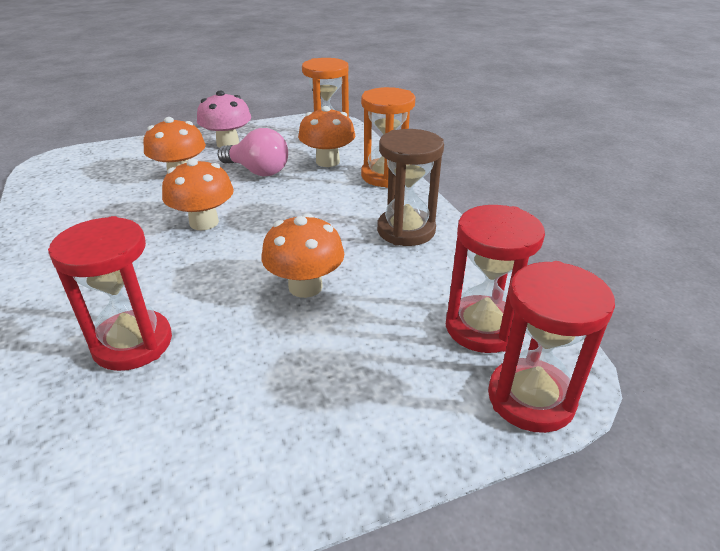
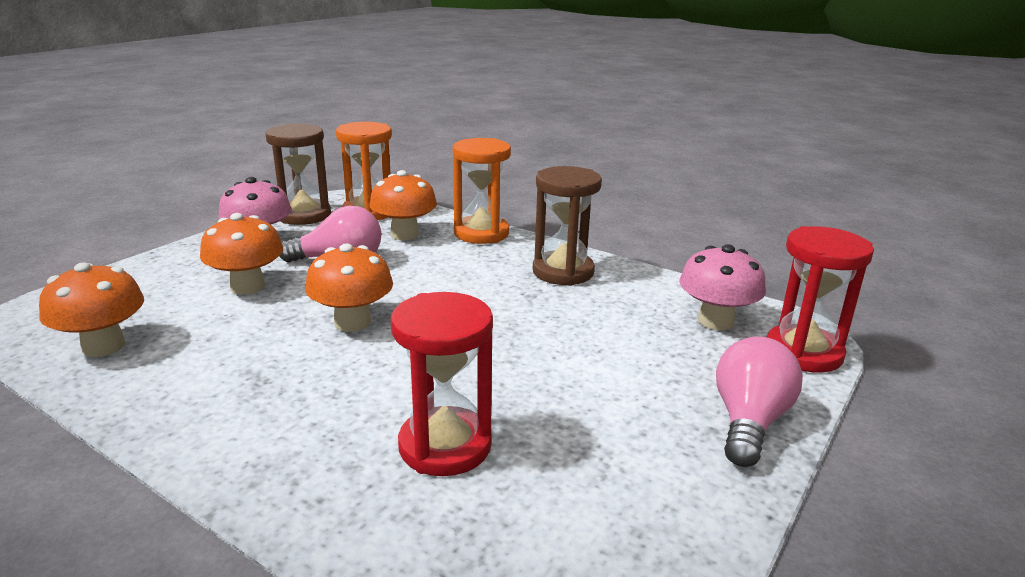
camera: 35 degrees left, 10 degrees down
orange mushroom [261,214,344,298] -> orange mushroom moved to [39,262,144,357]
red hourglass [446,205,545,353] -> pink mushroom [679,244,766,330]
none -> brown hourglass [266,124,331,225]
none -> pink light bulb [716,336,803,467]

